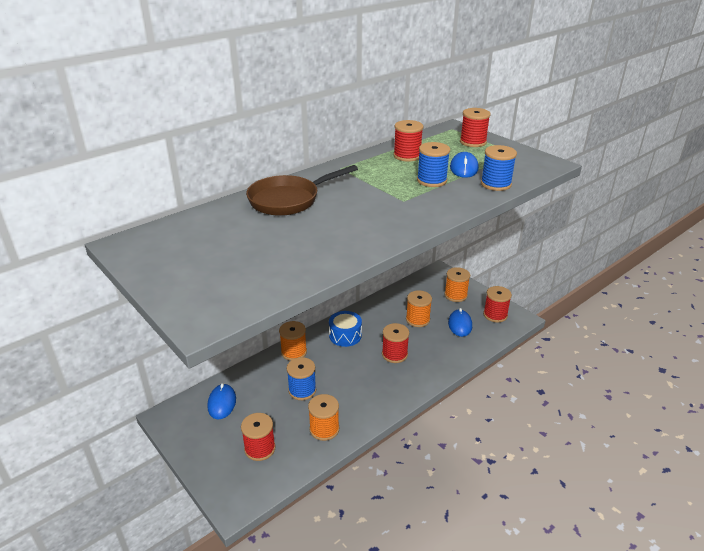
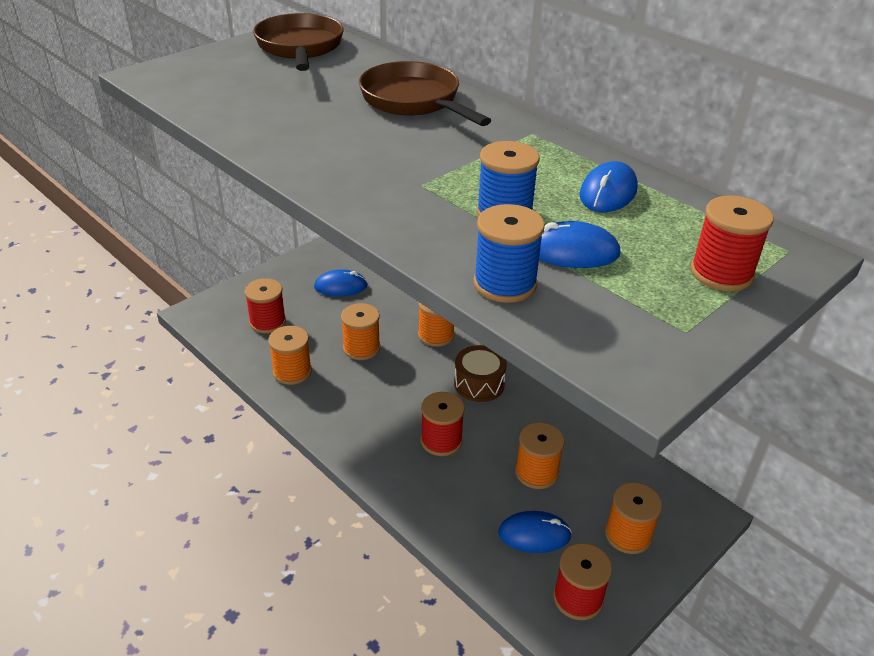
camera: 85 degrees right, 5 degrees up
blue spool [287,357,316,400] -> orange spool [341,303,380,360]
blue drum [329,311,362,347] -> brown drum [454,345,507,402]
red spool [393,120,423,162] -> blue mouse [579,161,638,212]
none -> brown pan [253,13,344,71]

